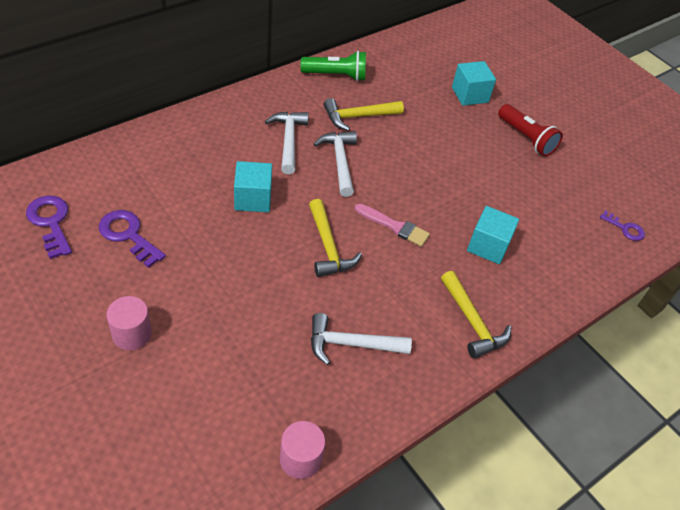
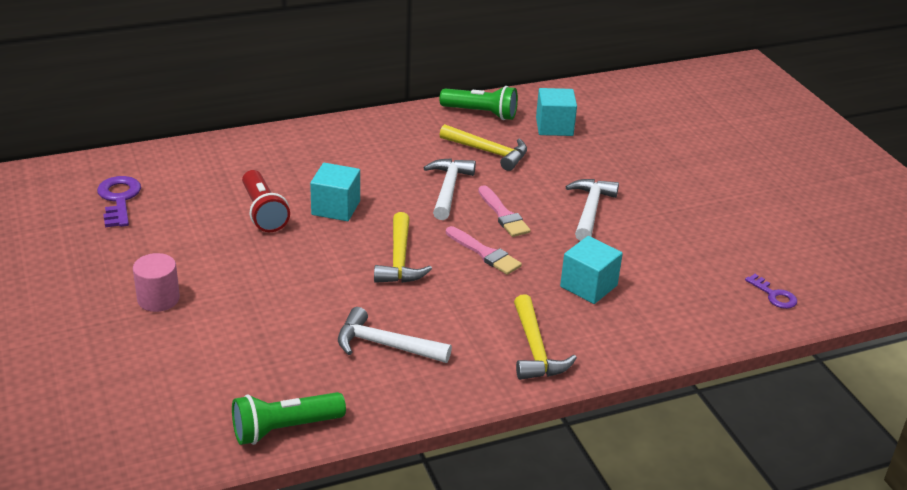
camera: 20 degrees right, 15 degrees down
purple key [99,210,166,268] -> none
white hammer [265,112,309,174] -> white hammer moved to [566,179,619,241]
pink cylinder [280,421,325,479] -> green flashlight [232,392,346,445]
yellow hammer [323,98,404,131] -> yellow hammer turned 150 degrees counterclockwise [439,124,527,171]
turquoise cube [452,61,496,106] -> turquoise cube moved to [536,88,577,136]
red flashlight [498,104,563,156] -> red flashlight moved to [242,170,290,232]
none -> pink brush [478,185,531,237]

